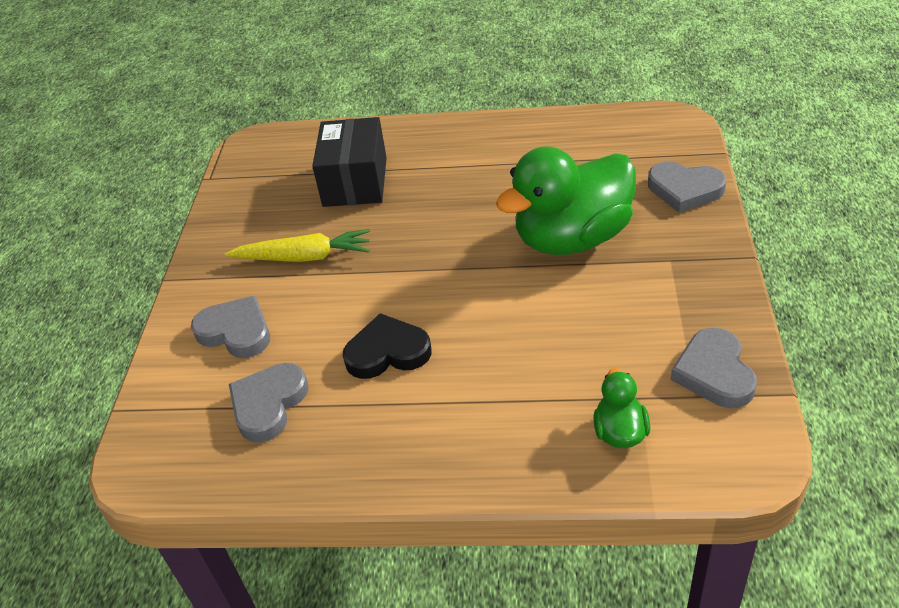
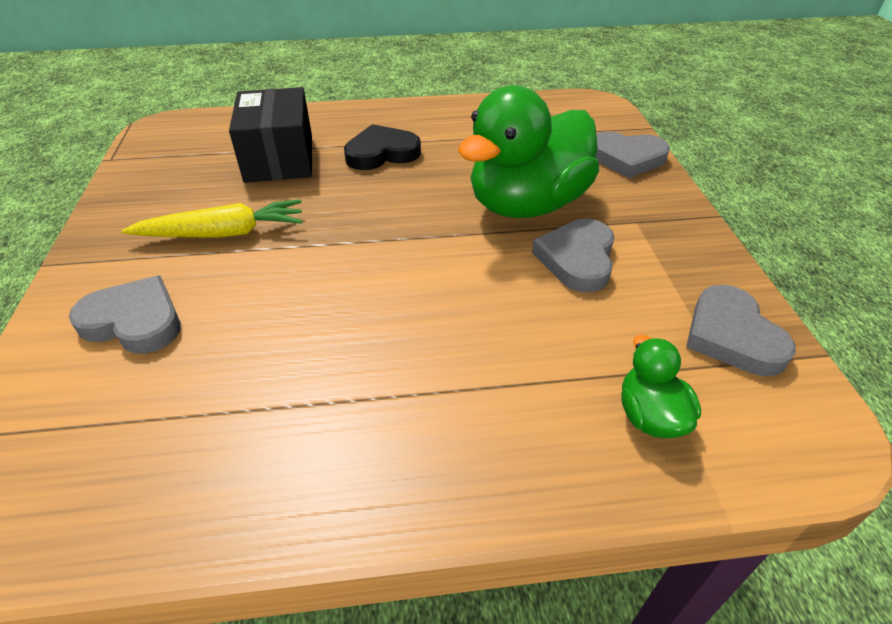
camera: 15 degrees left, 0 degrees up
grey heart [229,363,309,442] -> grey heart moved to [532,219,614,292]
black heart [343,313,432,379] -> black heart moved to [344,124,421,170]

